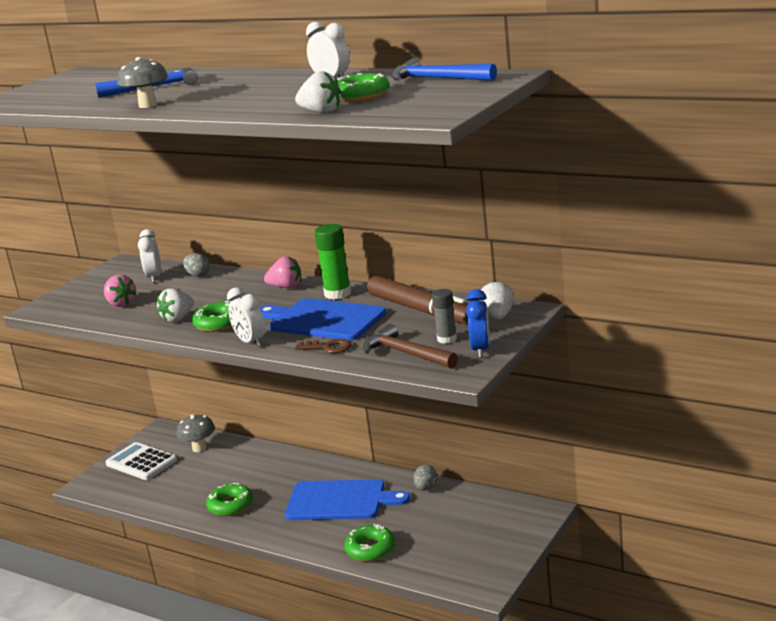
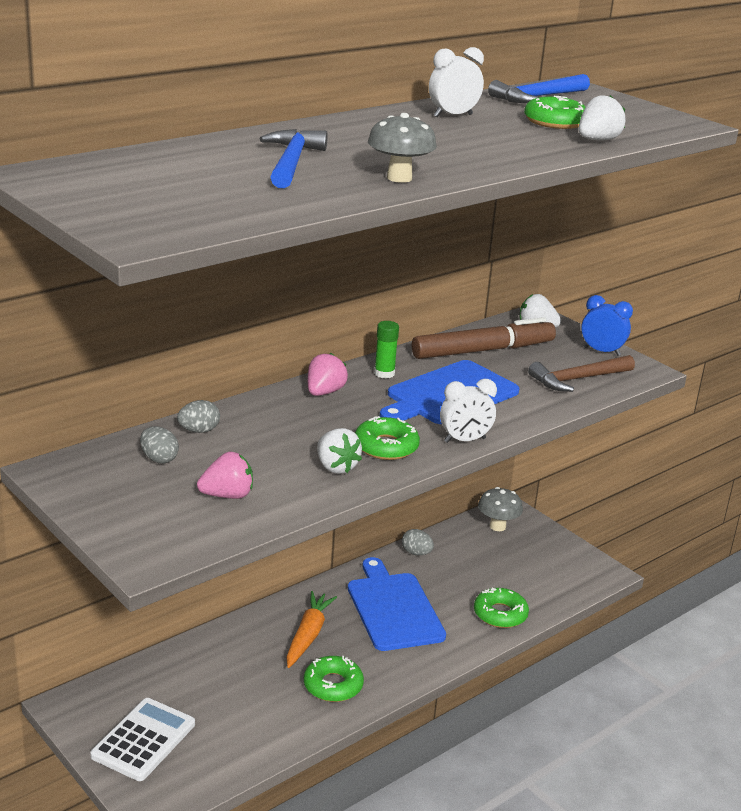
camera: 75 degrees left, 5 degrees up
white calculator [105,442,177,480] -> white calculator turned 150 degrees clockwise [90,698,195,781]
white clock [138,229,161,283] -> grey egg [140,426,179,463]
grey mushroom [176,414,215,452] -> grey mushroom moved to [478,487,523,531]
blue cutting board [285,479,410,520] -> blue cutting board turned 45 degrees counterclockwise [348,557,446,651]
brown key [295,339,351,353] -> none
green glue stick [314,224,351,300] -> green glue stick [374,321,399,378], size x0.65
grey glue stick [432,289,457,344] -> none
none -> orange carrot [286,591,337,668]

